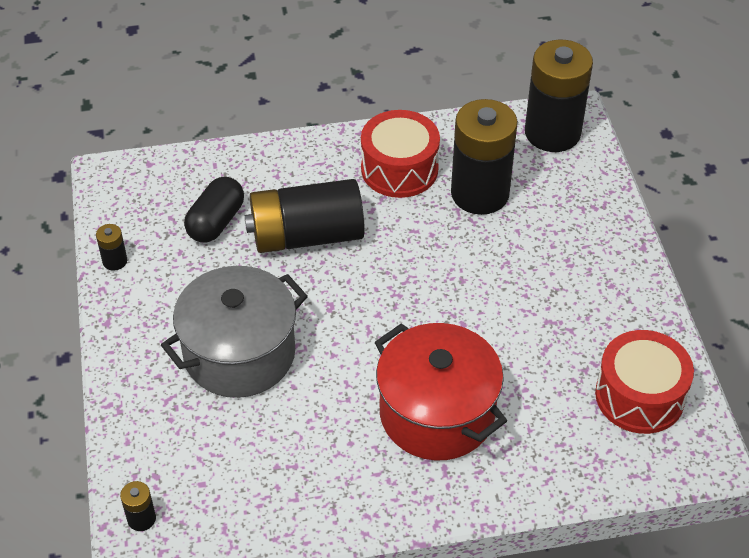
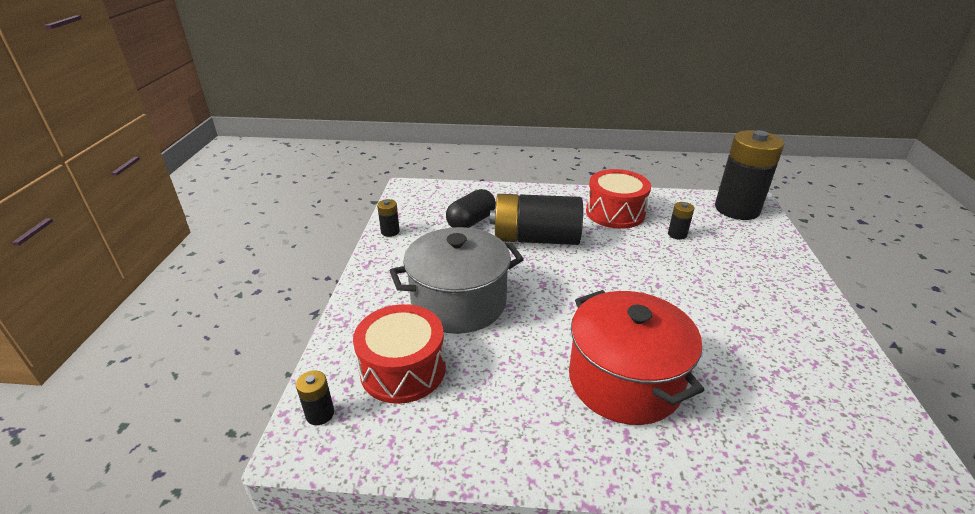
camera: 15 degrees right, 15 degrees down
black battery [451,99,518,215] -> black battery [668,202,694,240], size x0.41
red drum [595,330,694,434] -> red drum moved to [353,304,446,404]

